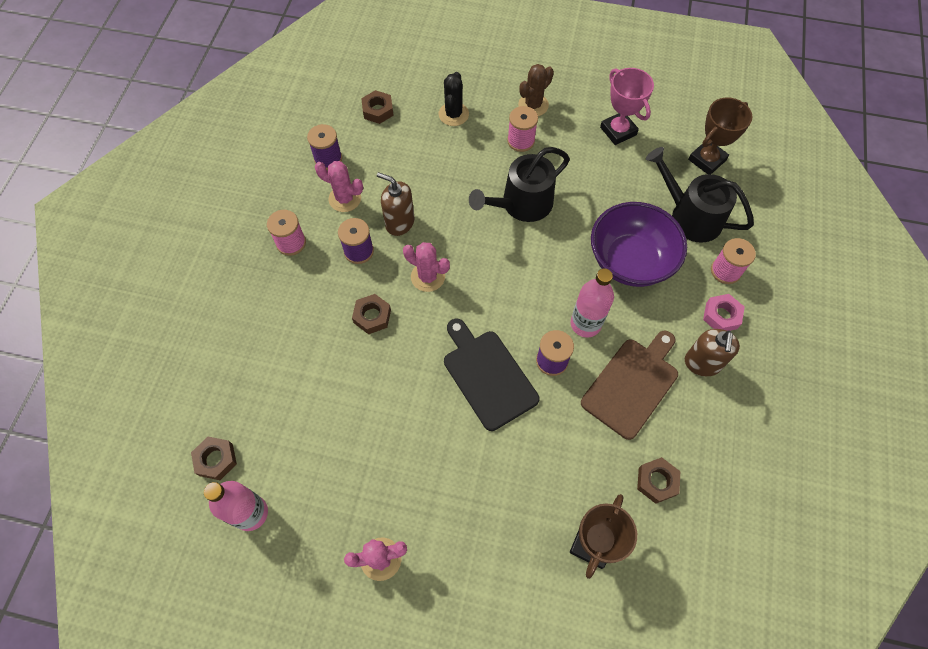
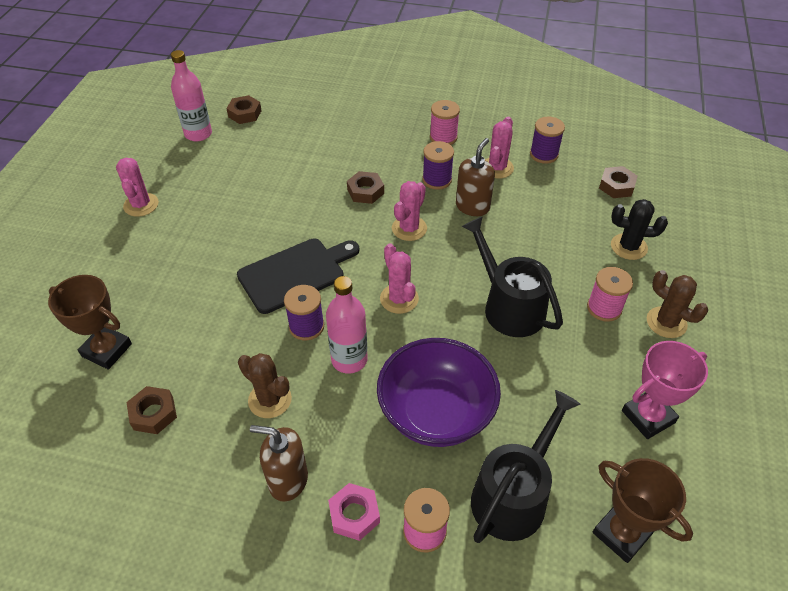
camera: 90 degrees right, 15 degrees down
brown cutting board [581,331,678,440] -> brown cactus [238,353,292,418]
none -> pink cactus [380,243,419,314]

